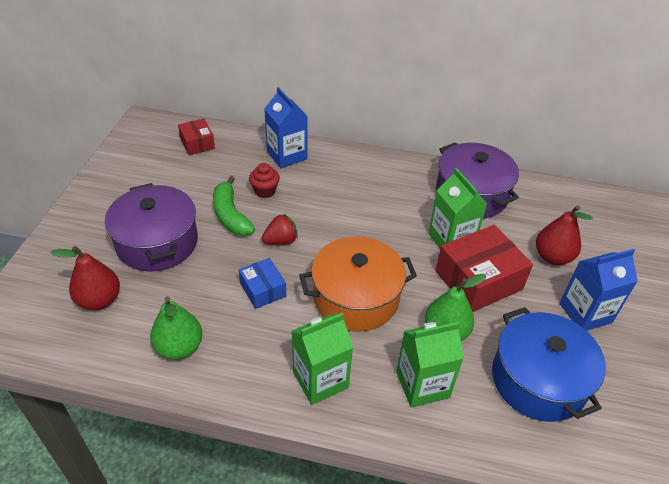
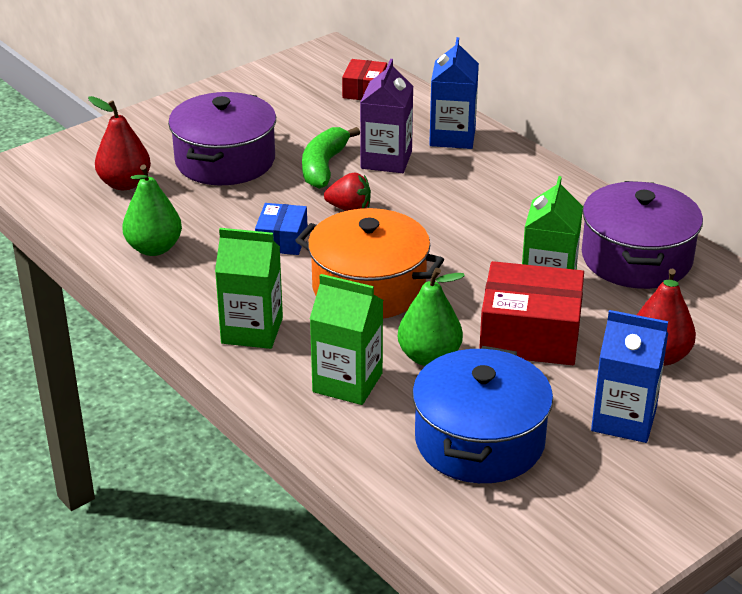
camera: 40 degrees right, 10 degrees down
red cupcake [249,163,280,198] -> purple carton [360,59,413,173]

